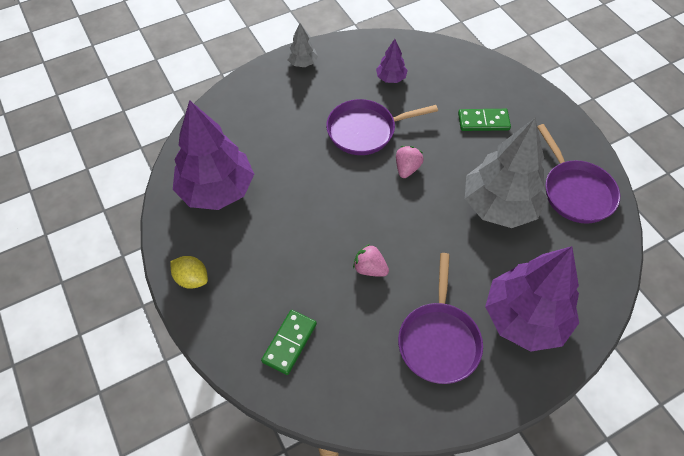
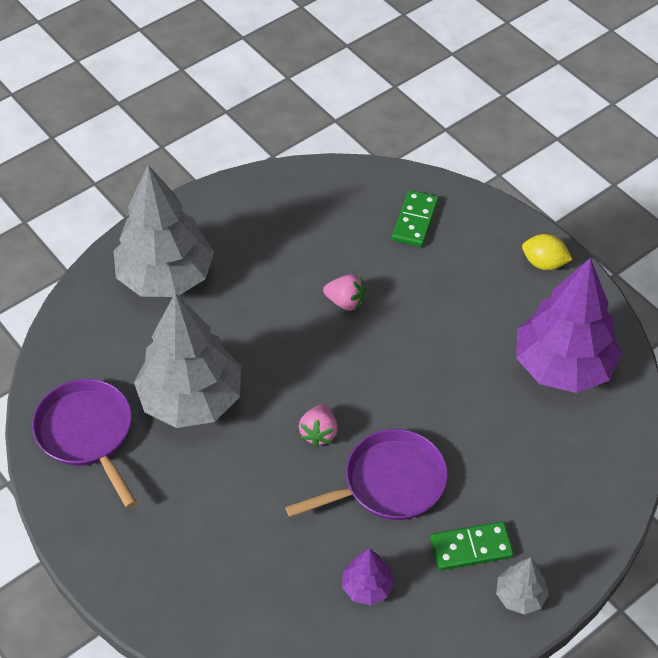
camera: 170 degrees right, 5 degrees down
purple pan [398,253,483,384] -> none
green domino [458,109,511,131] -> green domino moved to [430,521,513,571]
purple tree [485,246,579,352] -> grey tree [114,165,214,297]

